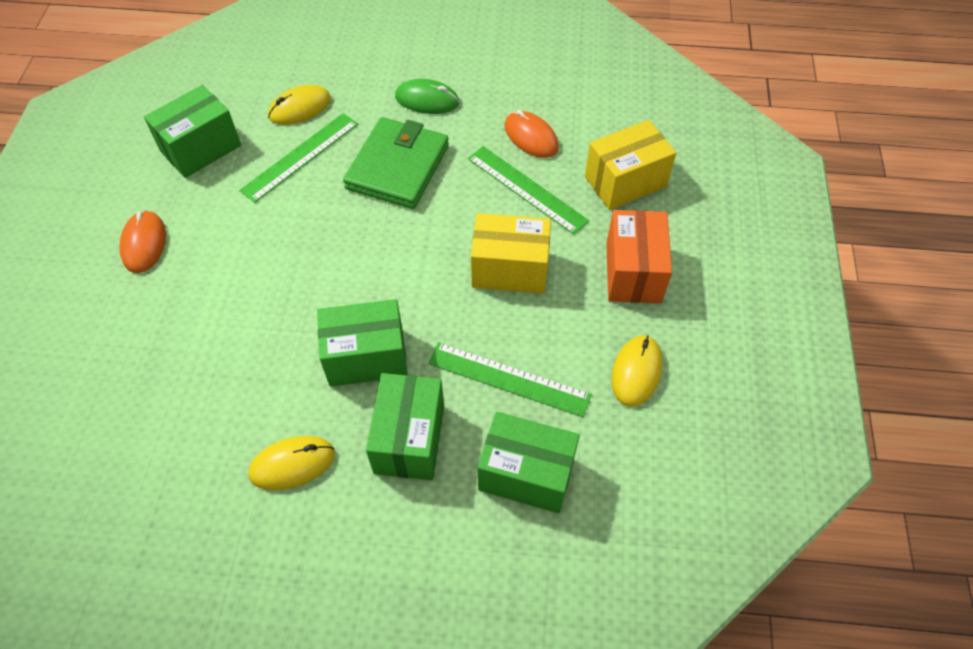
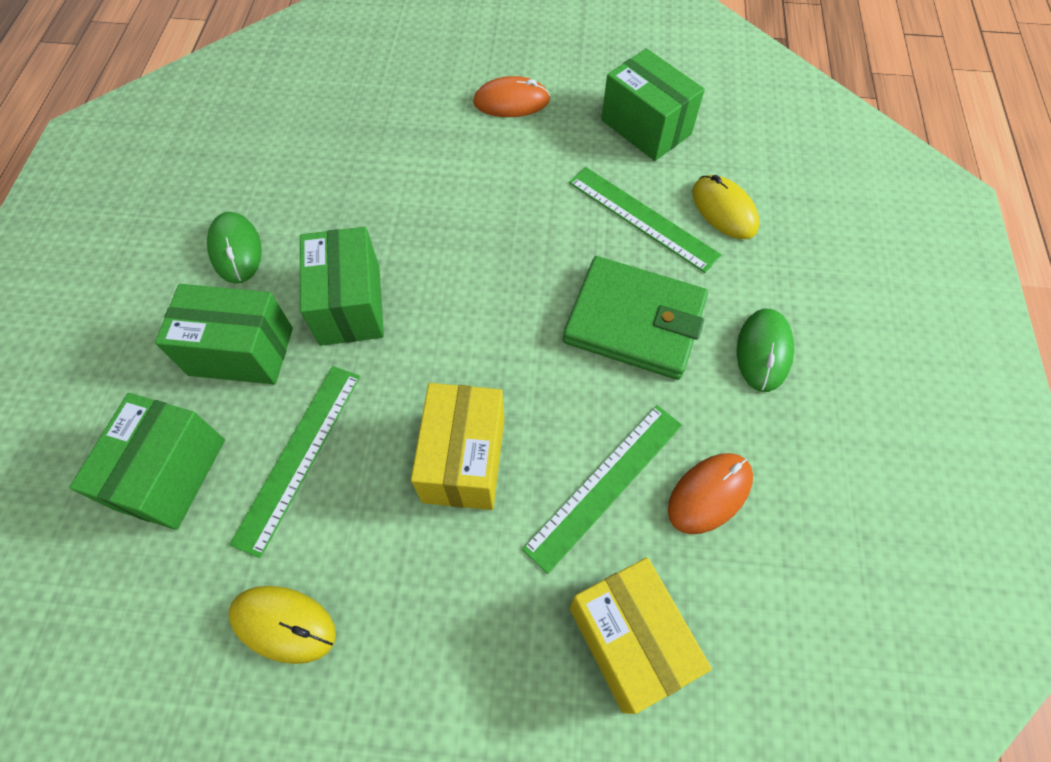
camera: 90 degrees right, 5 degrees up
yellow mouse [249,436,335,490] -> green mouse [207,212,262,284]
orange box [606,210,672,303] -> none

